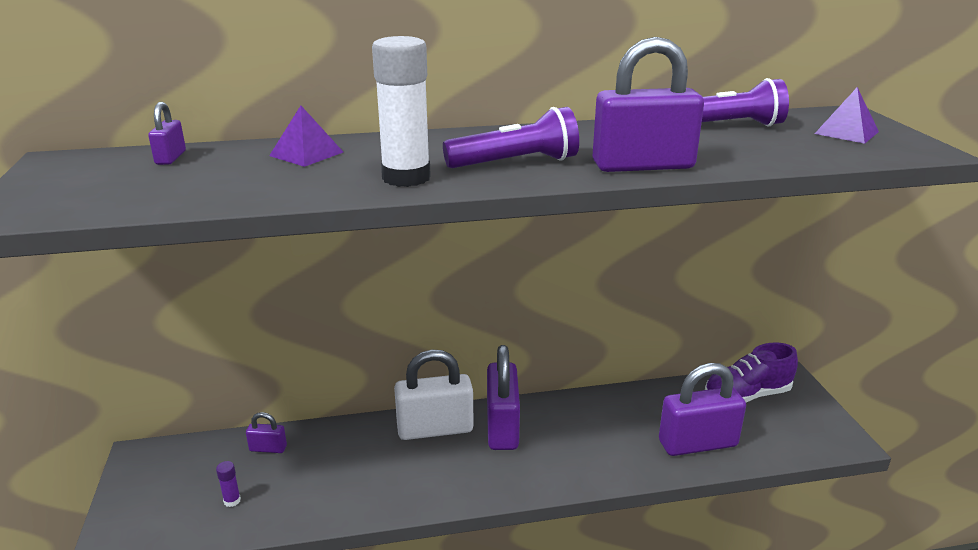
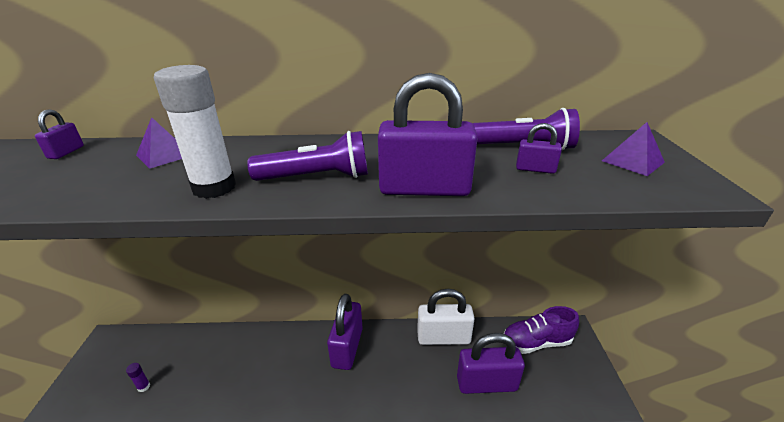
camera: 10 degrees right, 5 degrees up
purple padlock [246,412,287,453] -> purple padlock moved to [516,123,562,174]
white padlock [394,350,474,440] -> white padlock moved to [417,289,475,345]

